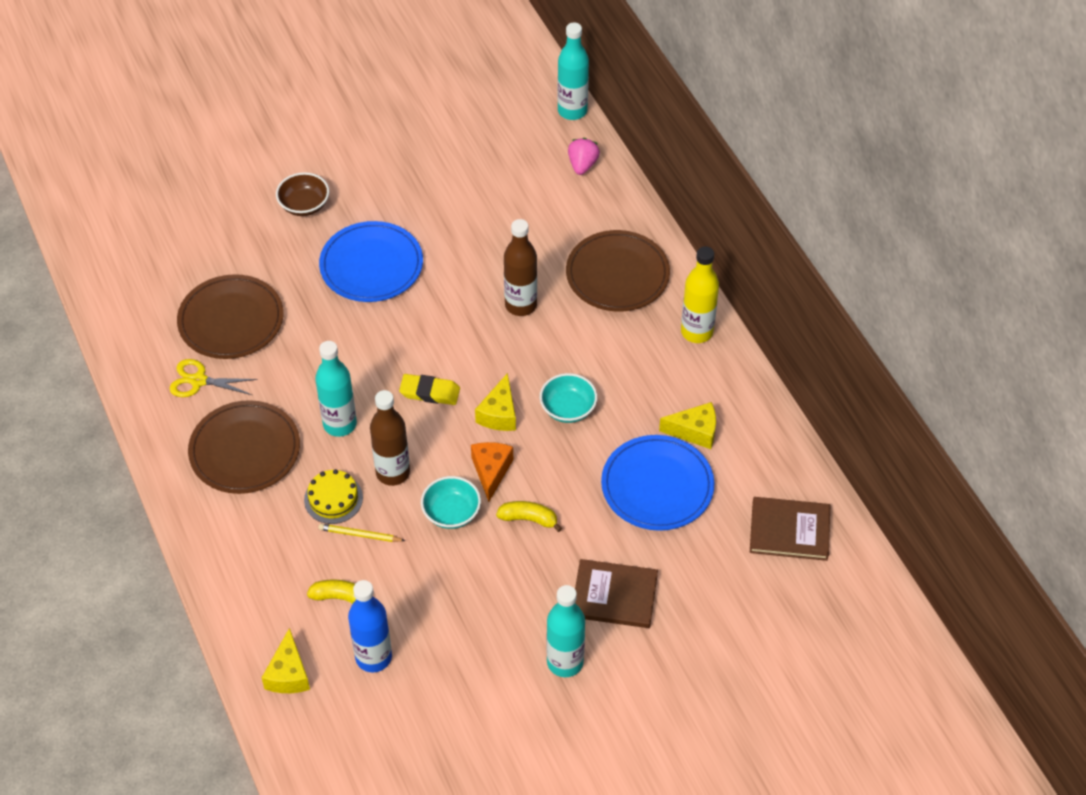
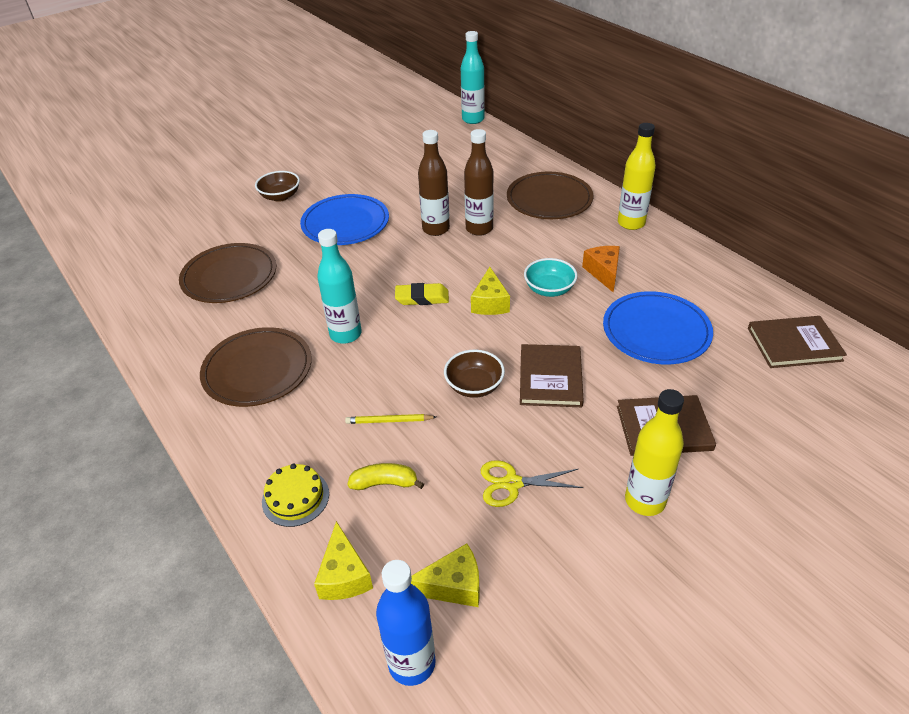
camera: 10 degrees left, 10 degrees down
yellow scissors [169,359,258,397] -> yellow scissors moved to [481,460,583,507]
yellow cake [304,469,363,524] -> yellow cake moved to [262,464,329,527]
blue bottle [348,580,392,672] -> blue bottle moved to [376,560,436,686]
brown bottle [370,390,410,486] -> brown bottle moved to [418,130,450,236]
turquoise bowl [421,476,481,529] -> brown bowl [444,350,505,398]
orange cheese [471,442,513,502] -> orange cheese moved to [582,246,620,293]
yellow banana [496,501,562,532] -> brown book [520,344,584,407]
turquoise bottle [547,585,585,677] -> yellow bottle [625,389,684,516]
pink strawberry [568,138,600,175] -> none
yellow cheese [659,402,716,449] -> yellow cheese moved to [411,543,480,607]

